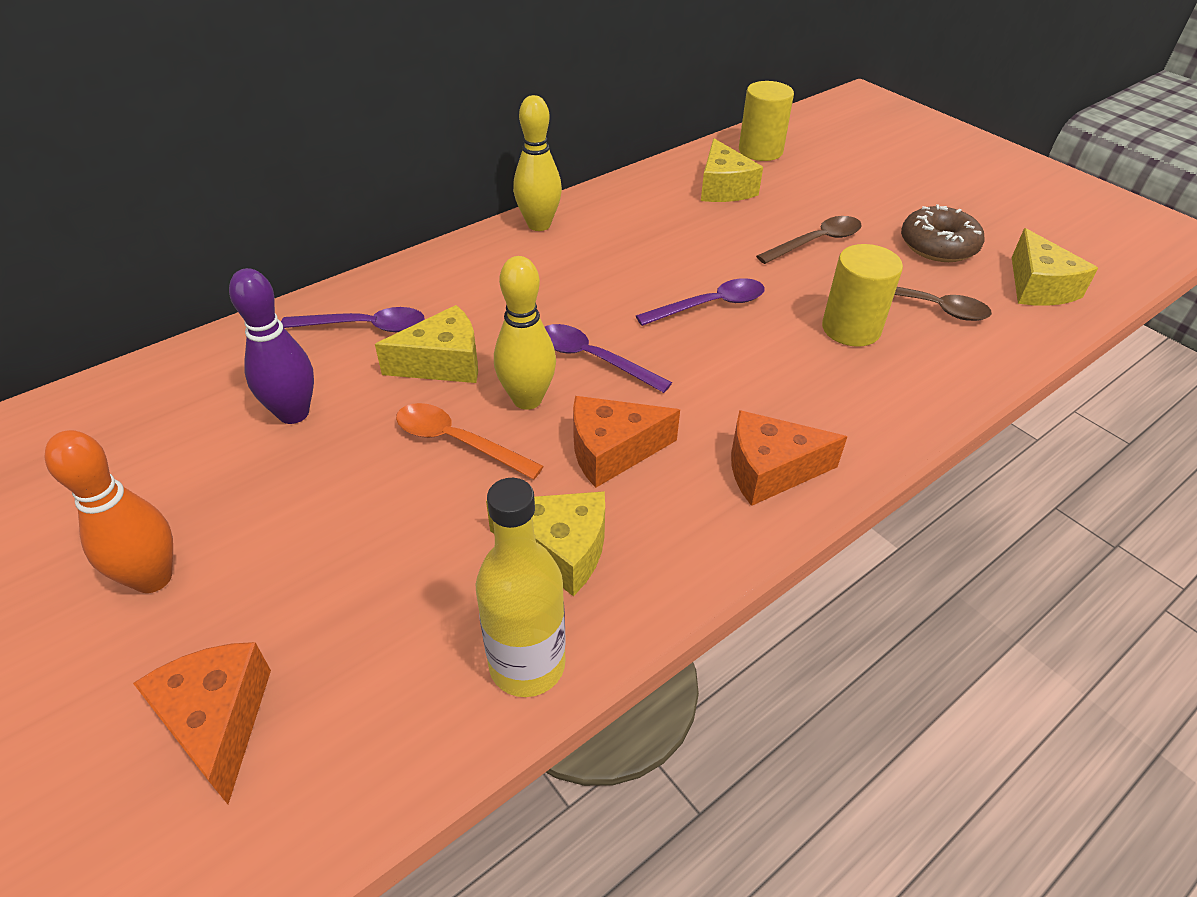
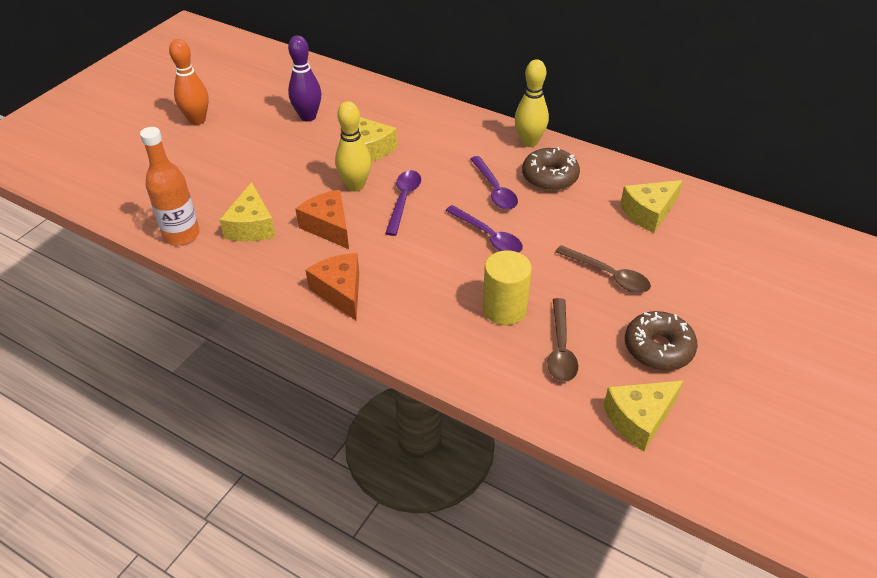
camera: 70 degrees right, 0 degrees up
orange cheese [133,642,271,804] -> none
purple spoon [281,307,424,332] -> purple spoon moved to [470,156,518,210]
orange spoon [396,403,544,479] -> none
yellow bottle [476,478,566,697] -> orange bottle [140,127,200,245]
yellow cylinder [739,81,794,161] -> none
none -> brown donut [522,147,580,191]

